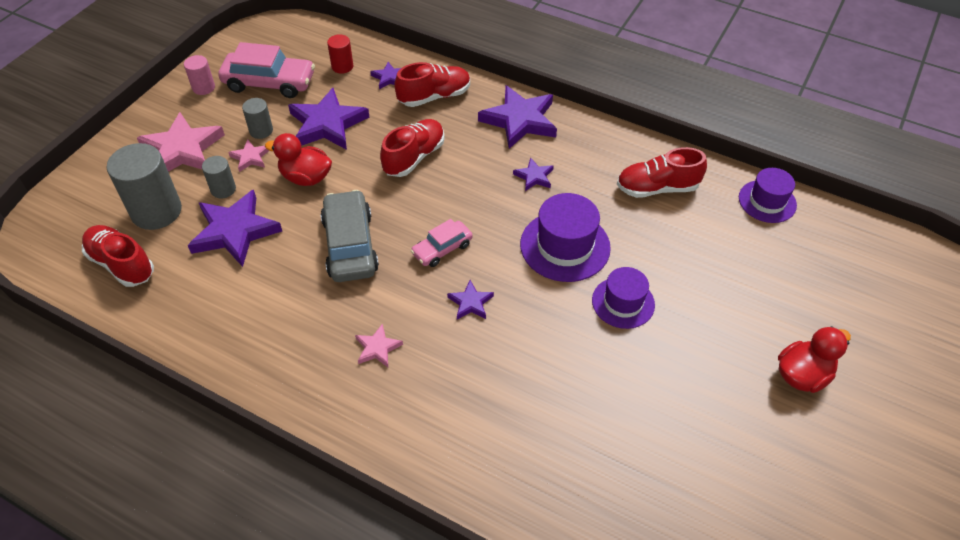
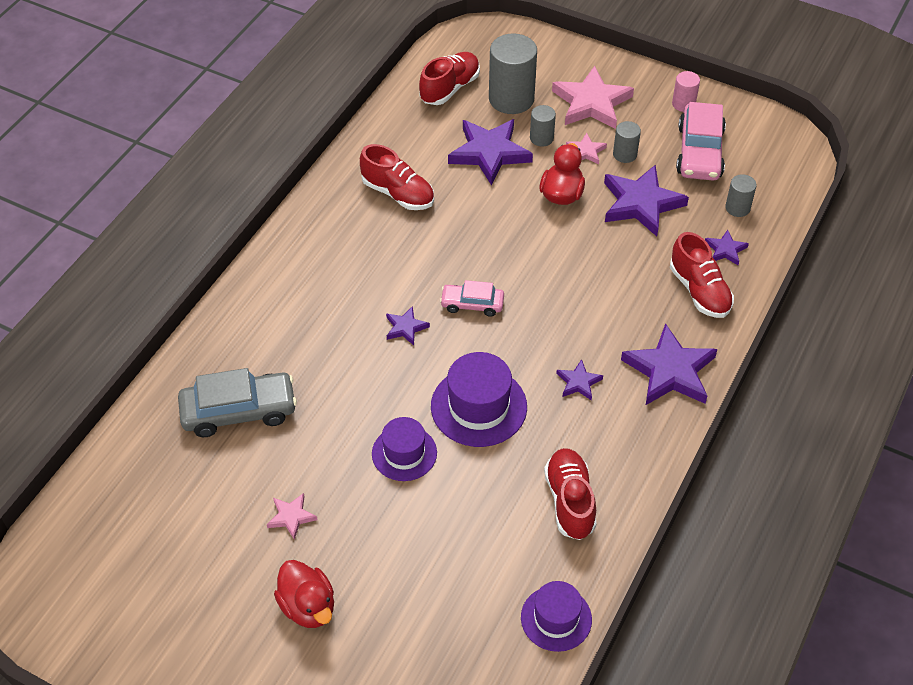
camera: 90 degrees right, 0 degrees up
grey car [320,190,379,282] -> grey car moved to [178,368,297,437]
red cylinder [327,34,353,74] -> grey cylinder [725,174,757,217]
pink star [355,324,403,367] -> pink star moved to [267,493,317,540]
red shoe [380,119,445,177] -> red shoe moved to [360,144,434,210]
pink car [411,219,472,267] -> pink car turned 45 degrees counterclockwise [440,280,504,317]

